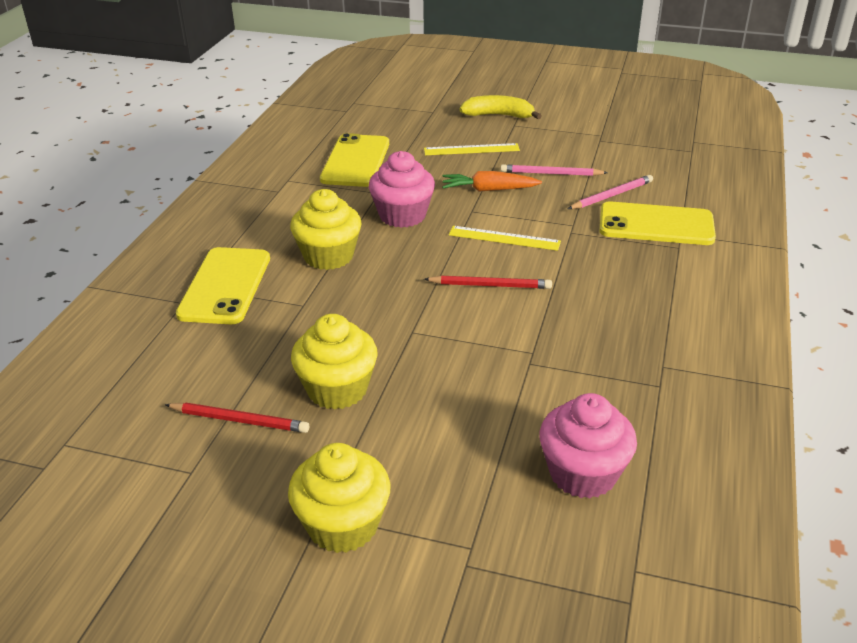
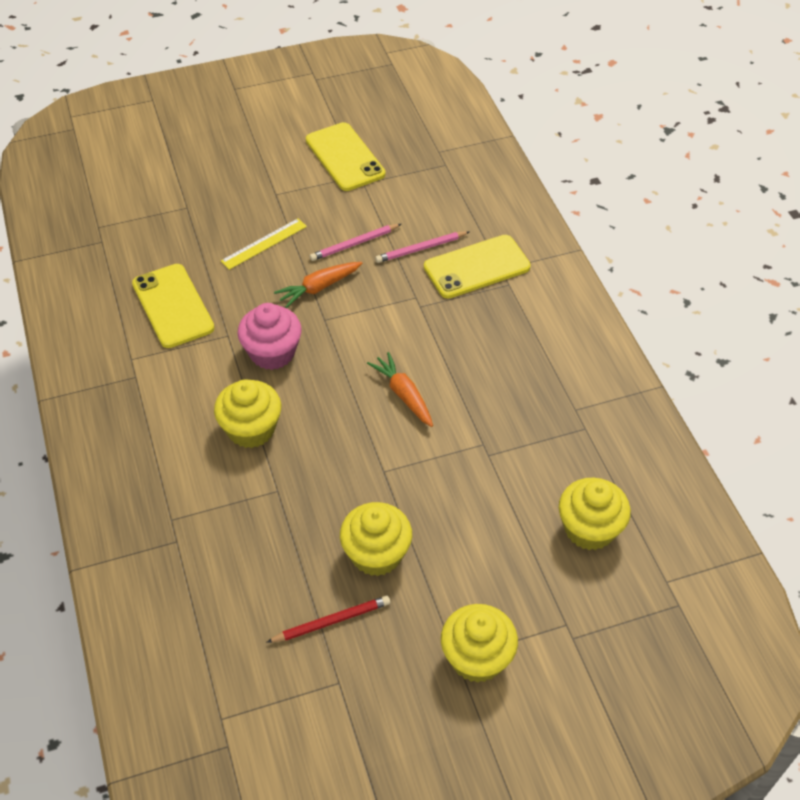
camera: 35 degrees left, 15 degrees up
yellow phone [176,247,270,324] -> yellow phone moved to [306,122,386,191]
red pencil [424,275,552,289] -> orange carrot [367,352,433,427]
yellow ruler [449,226,561,251] -> none
yellow banana [459,95,542,119] -> none
pink cupcake [539,393,637,499] -> yellow cupcake [559,478,631,550]
pink pencil [568,175,653,209] -> pink pencil turned 135 degrees counterclockwise [375,231,469,263]

